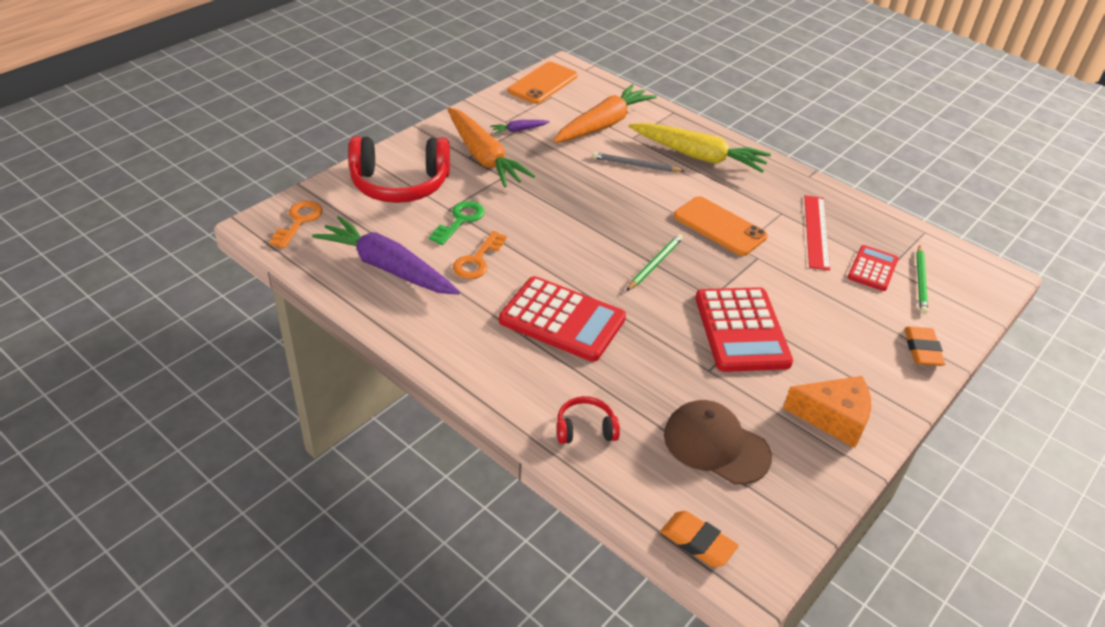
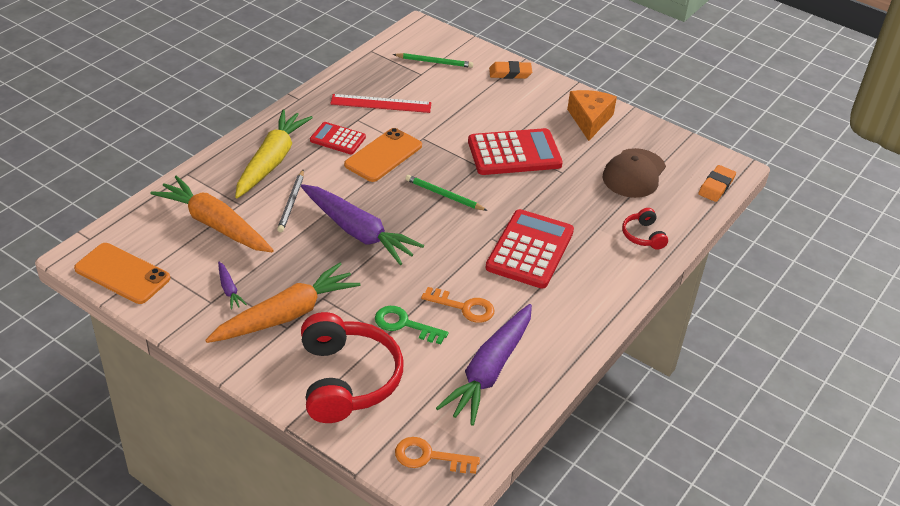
camera: 95 degrees left, 0 degrees up
red calculator [848,245,899,291] -> red calculator moved to [310,122,366,154]
none -> purple carrot [301,184,424,265]

